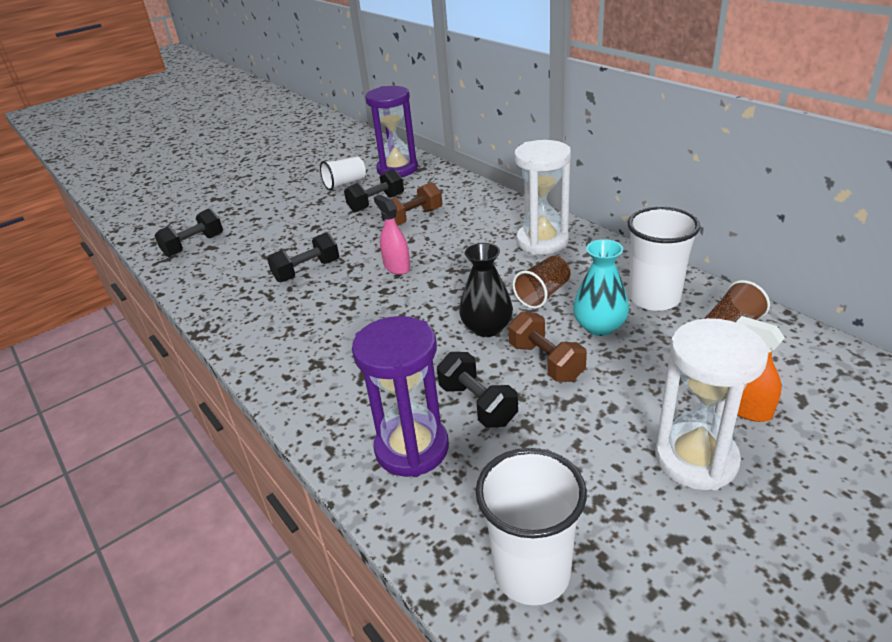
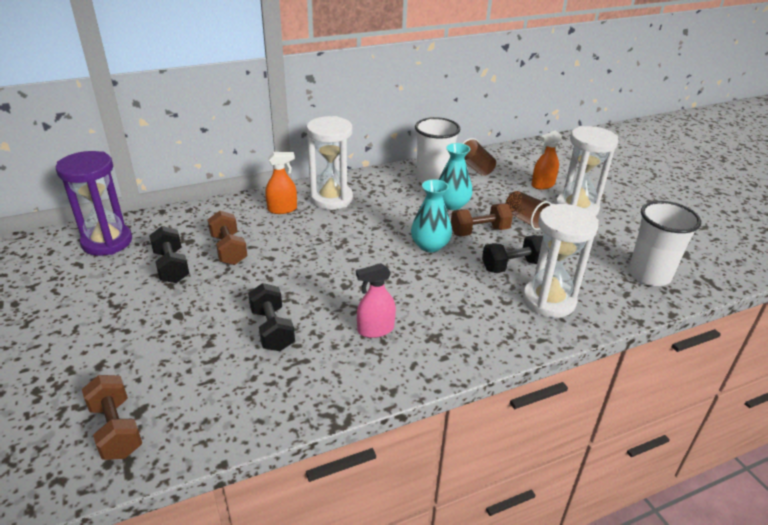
camera: 80 degrees left, 0 degrees up
black dumbbell [154,209,223,257] -> brown dumbbell [82,375,142,460]
white cup [320,157,366,191] -> none
purple hourglass [352,316,449,477] -> white hourglass [523,204,599,318]
pink spray bottle [374,194,410,275] -> pink spray bottle moved to [356,263,396,338]
black vase [459,243,513,337] -> turquoise vase [411,179,452,252]
brown cup [513,256,571,309] -> brown cup moved to [505,191,551,230]
none -> orange spray bottle [265,152,297,214]

